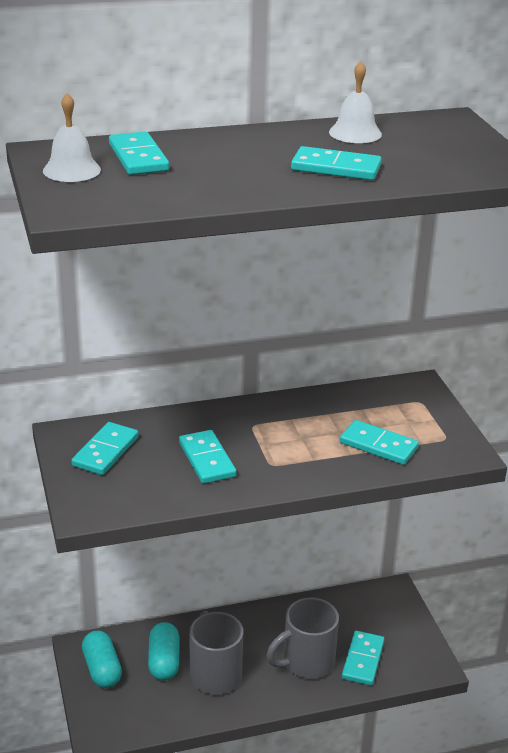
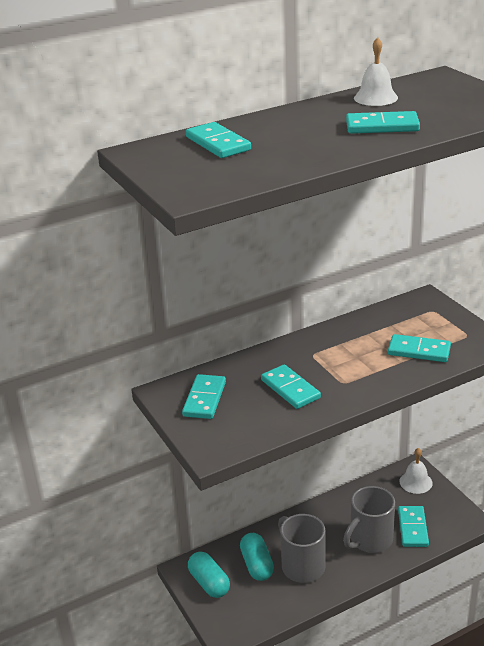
camera: 10 degrees left, 0 degrees up
white bell [43,93,101,182] -> white bell moved to [400,448,432,494]

